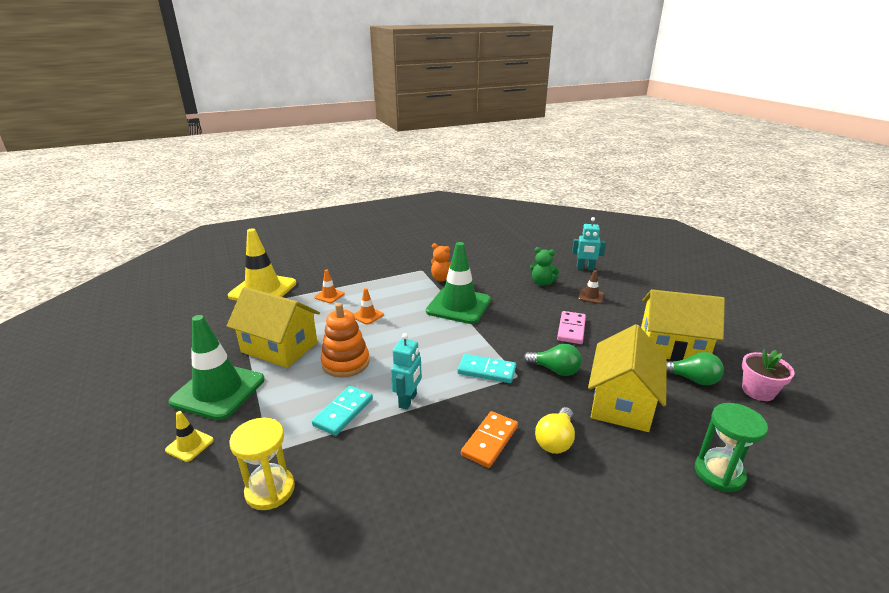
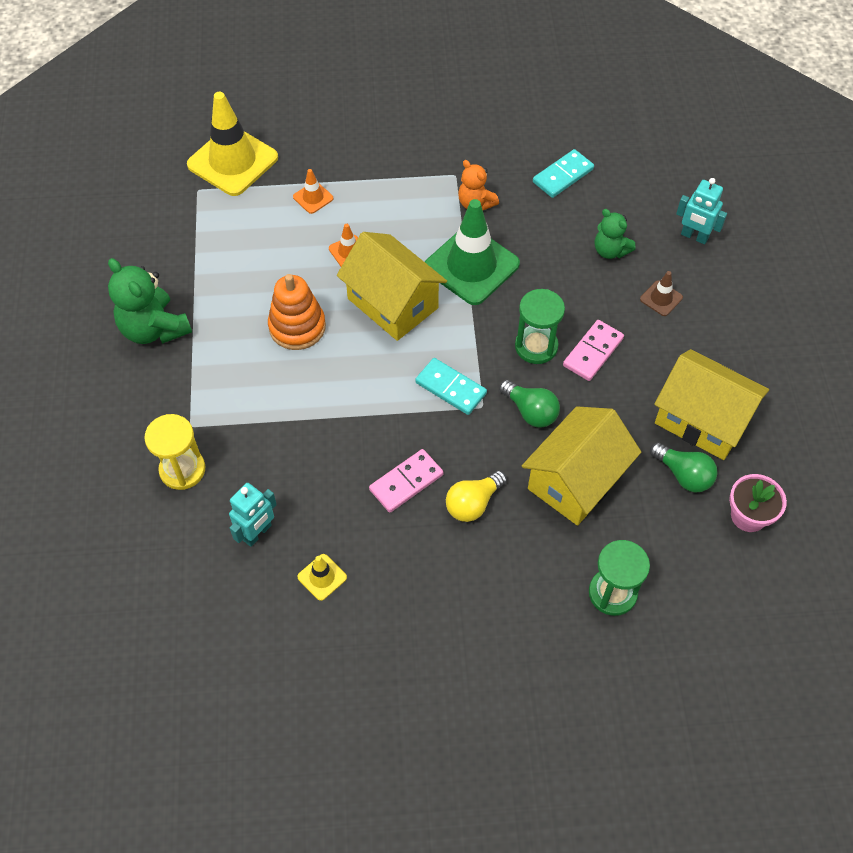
camera: 20 degrees right, 30 degrees up
yellow traffic cone [165,411,214,462] -> yellow traffic cone moved to [297,554,347,601]
green traffic cone [169,315,265,420] -> green teddy bear [108,258,192,344]
yellow house [227,287,320,368] -> yellow house moved to [337,232,447,341]
turquoise domino [312,386,373,436] -> turquoise domino moved to [533,149,594,198]
turquoise robot [391,333,422,410] -> turquoise robot moved to [229,483,277,547]
orange domino [461,411,518,468] -> pink domino [369,449,443,513]
none -> green hourglass [515,289,565,364]

